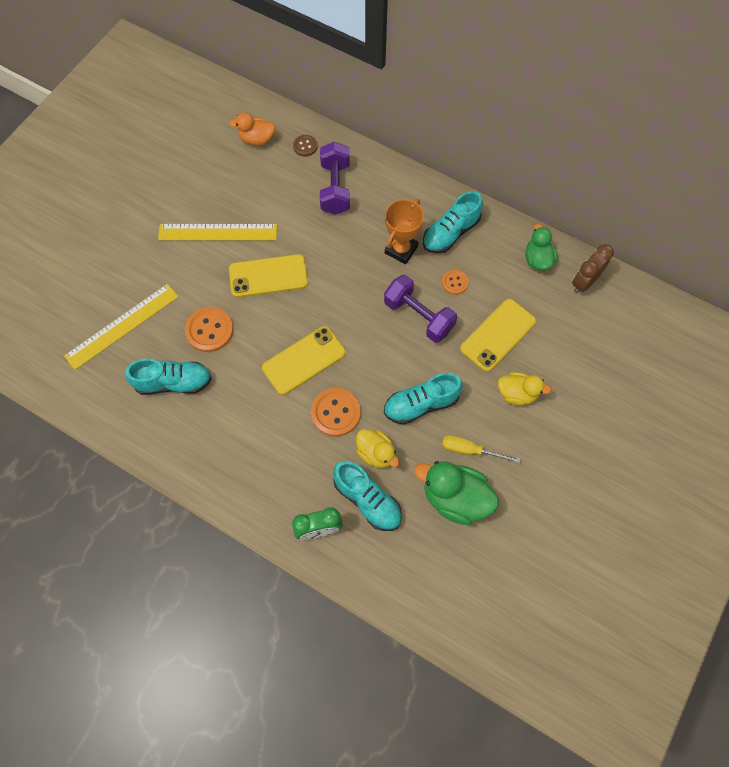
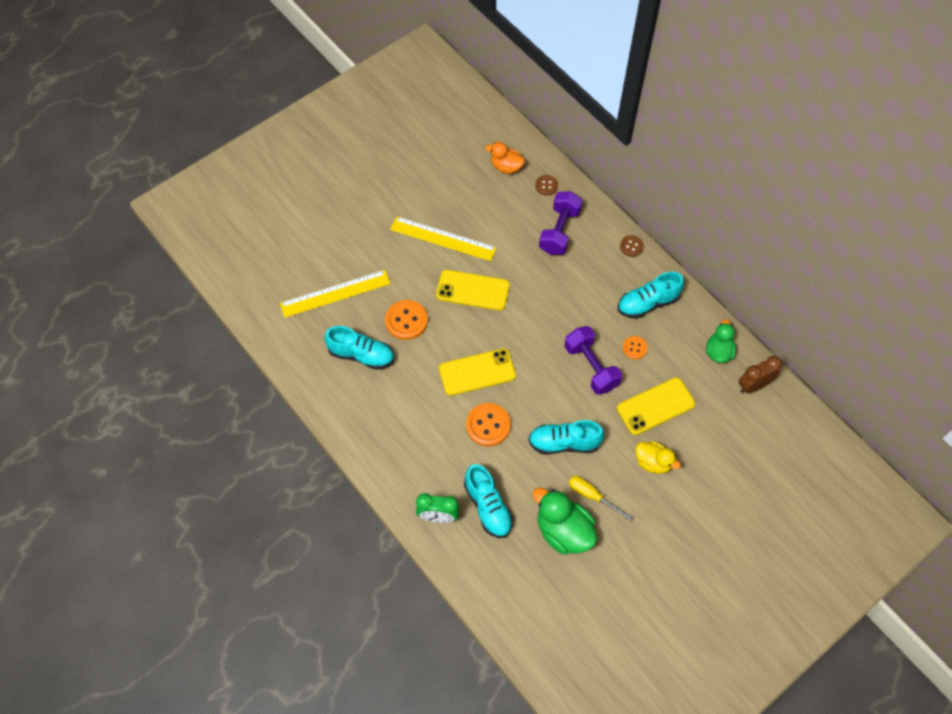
camera: 20 degrees right, 5 degrees down
yellow duck [356,429,399,468] -> none
orange trophy [385,199,424,264] -> none
none -> brown button [620,235,644,257]

